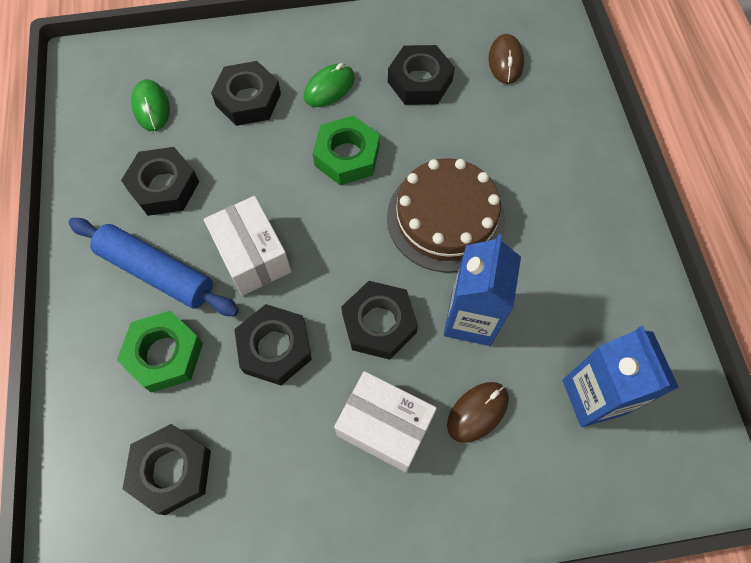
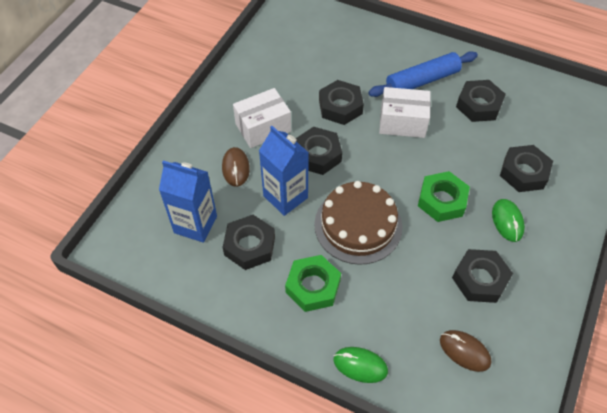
camera: 125 degrees right, 10 degrees down
green nut [117,311,203,393] -> green nut moved to [285,255,341,312]
black nut [123,424,211,515] -> black nut moved to [223,215,275,270]
green mouse [131,79,170,131] -> green mouse moved to [333,347,388,383]

